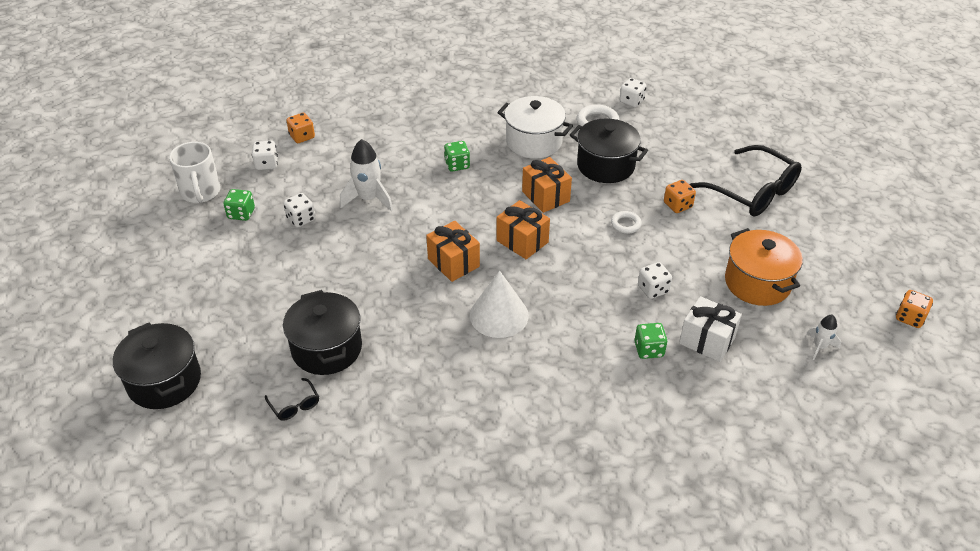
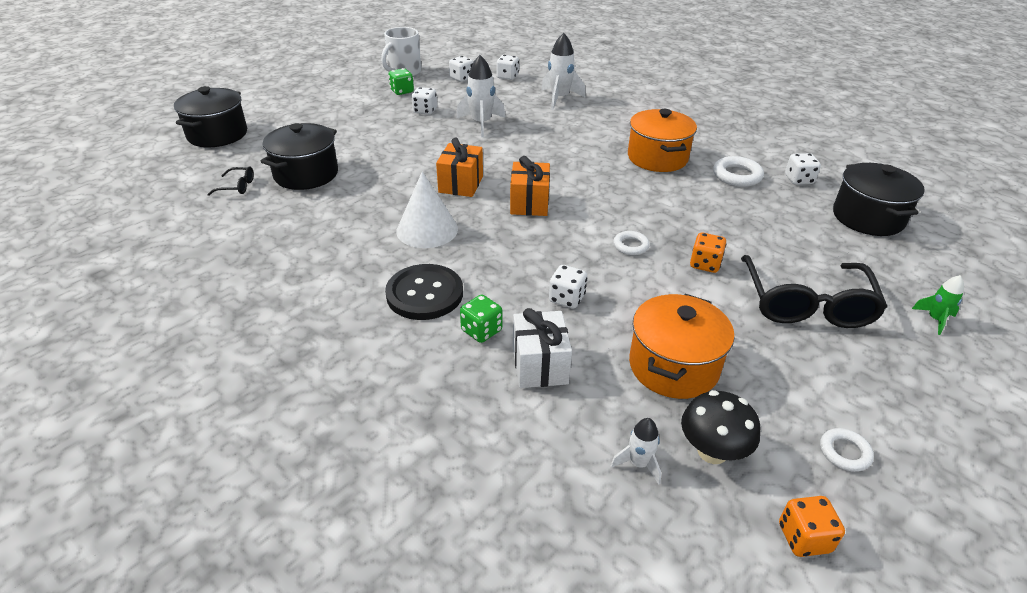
camera: 50 degrees right, 5 degrees down
black glasses [265,378,319,421] -> black glasses turned 105 degrees counterclockwise [207,166,254,196]
orange dice [286,113,315,143] -> white dice [496,55,519,80]
green dice [444,141,470,171] -> none
white pot [497,96,573,159] -> orange pot [628,109,697,172]
orange gift [522,157,572,213] -> none
black pot [570,118,648,183] -> black pot moved to [833,163,925,236]
none -> black button [385,264,463,320]
none -> white rocket [541,33,585,110]
none -> black mushroom [681,390,760,464]
none -> white ring [820,428,874,472]
none -> green rocket [912,275,964,335]

